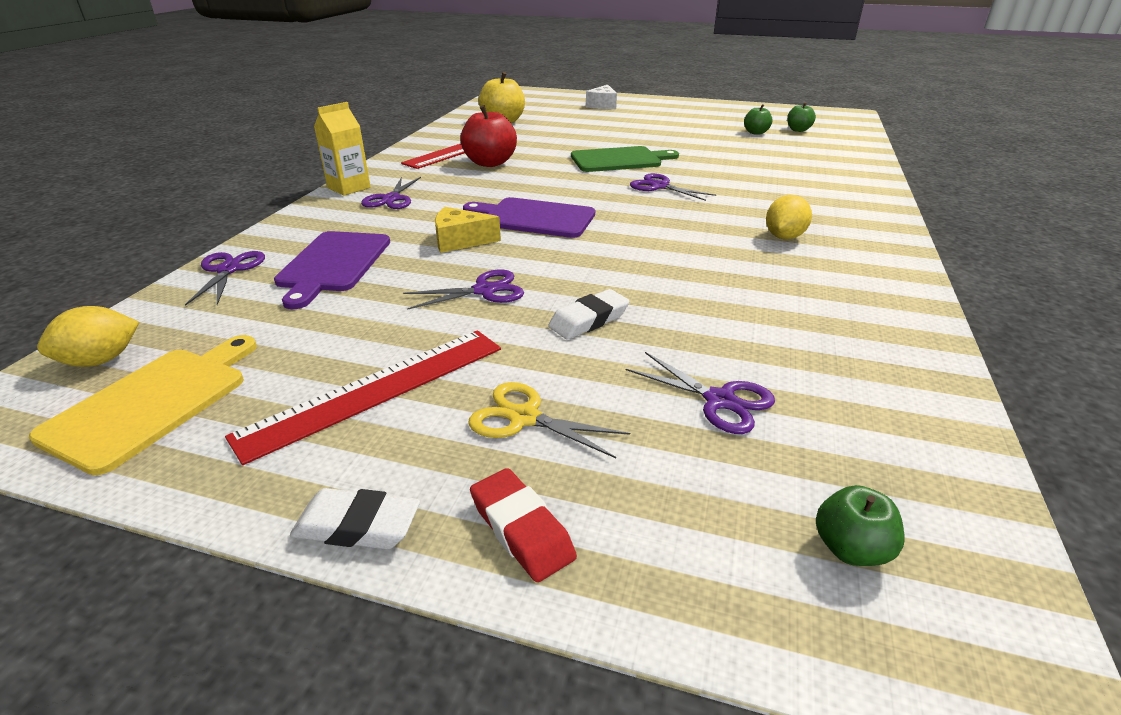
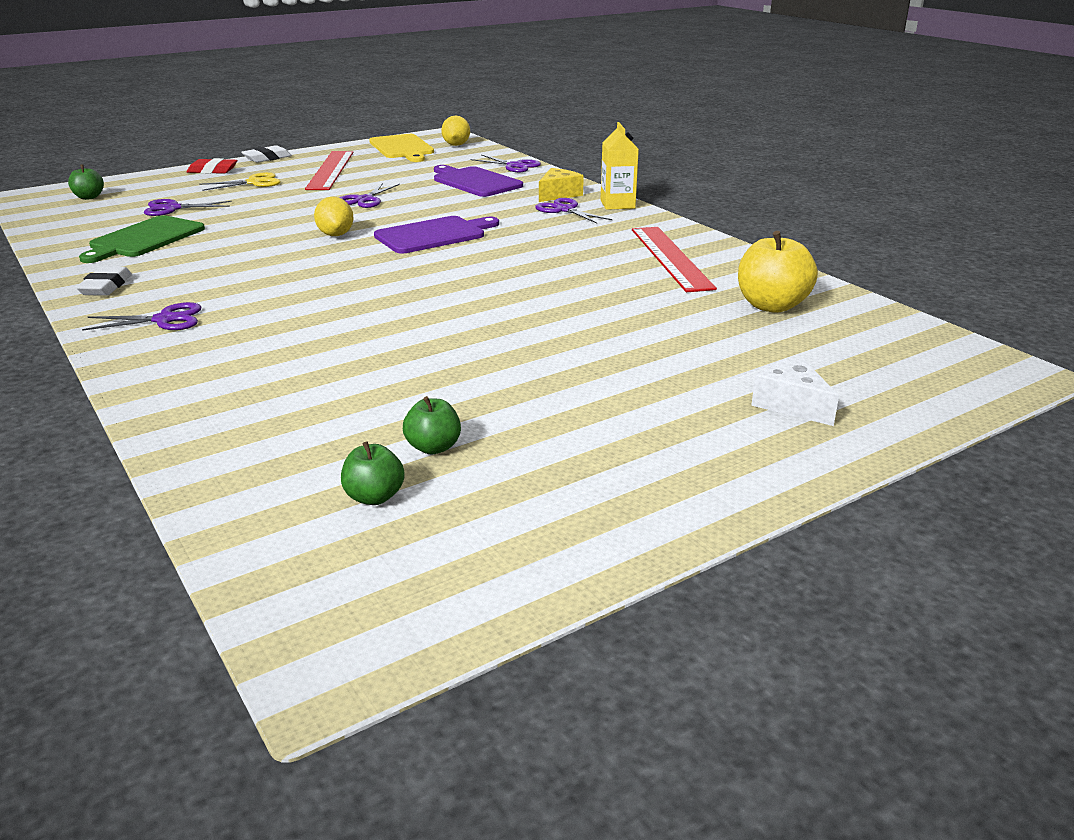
camera: 130 degrees right, 5 degrees down
yellow cheese [435,207,501,253] -> yellow cheese moved to [539,168,584,202]
red apple [460,105,517,167] -> none
white eraser [548,289,630,339] -> white eraser moved to [76,266,132,296]
green cutting board [571,146,679,172] -> green cutting board moved to [79,215,205,263]
purple scissors [630,173,716,201] -> purple scissors moved to [82,302,201,331]
yellow lemon [766,195,812,240] -> yellow lemon moved to [314,197,354,236]

